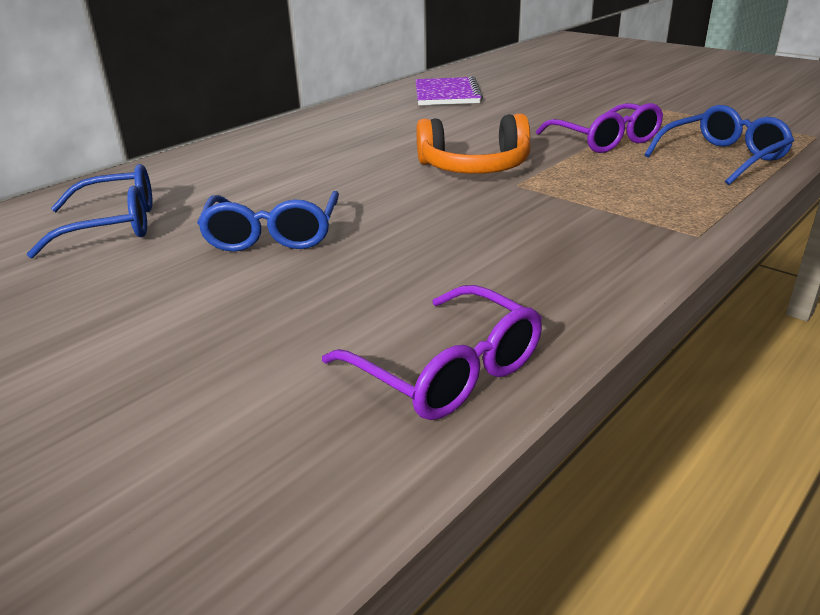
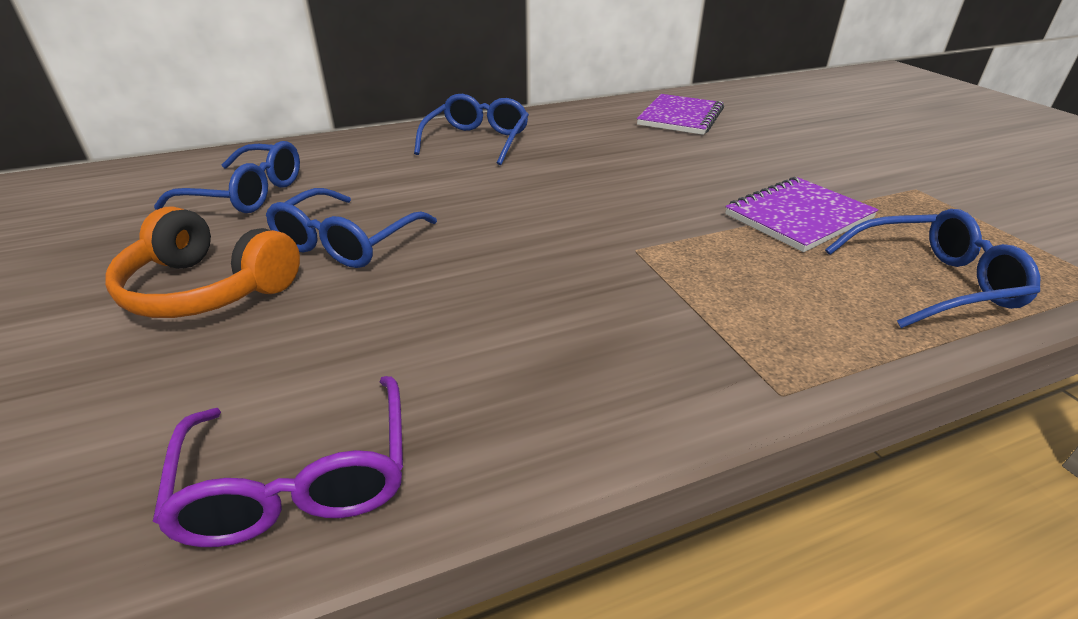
camera: 25 degrees right, 5 degrees up
orange headphones [416,114,531,174] -> orange headphones moved to [105,206,300,318]
purple glasses [536,103,663,153] -> purple notebook [725,177,878,252]
none -> blue glasses [414,94,529,165]

